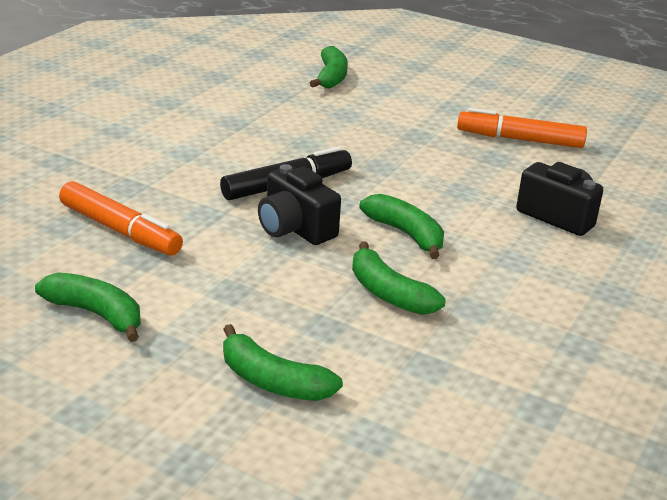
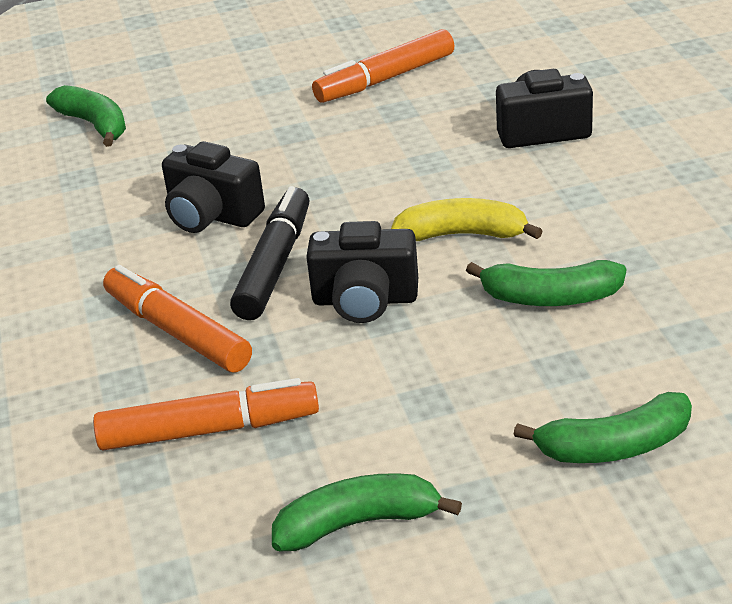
camera: 40 degrees left, 5 degrees up
green banana [359,194,444,259] -> yellow banana [391,198,543,241]
none -> orange marker [103,265,252,372]
none -> black camera [162,141,265,233]

